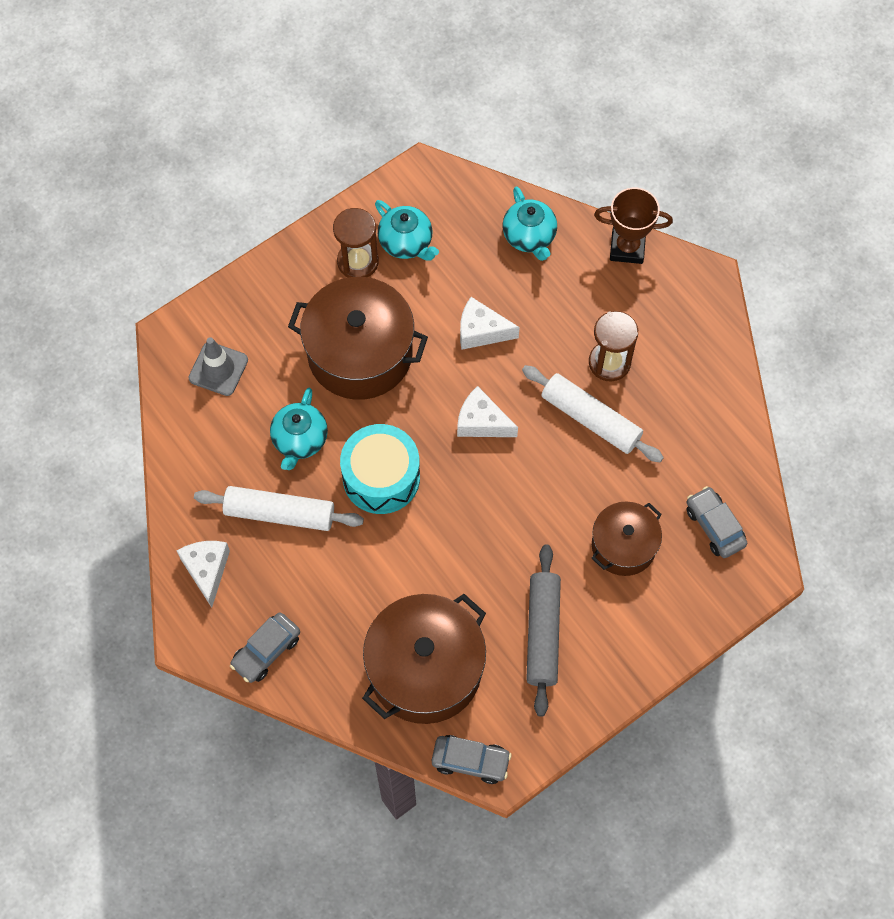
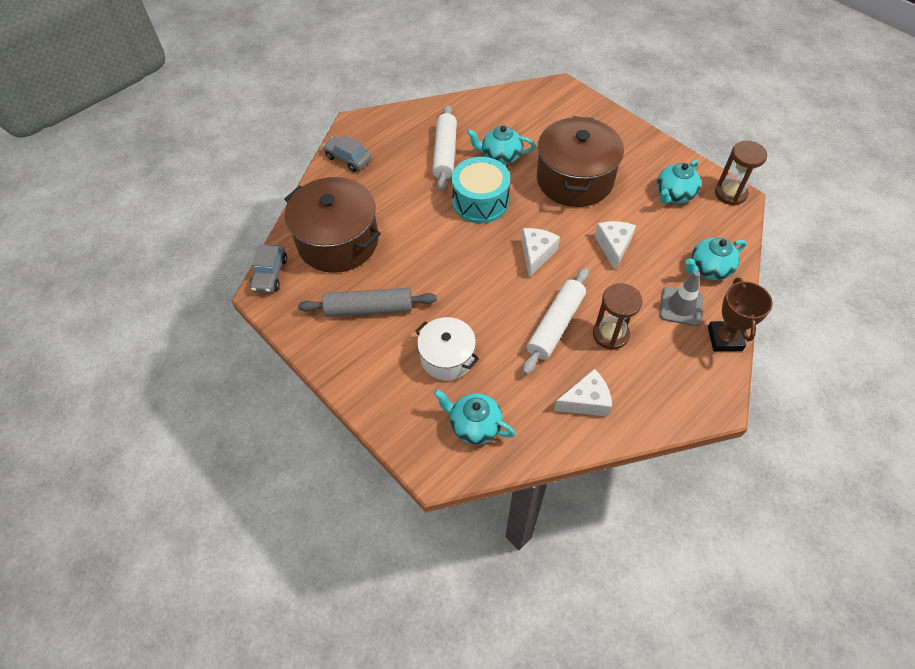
camera: 85 degrees right, 10 degrees down
white cheese [176,541,230,608] -> white cheese moved to [554,369,612,417]
grey traffic cone [188,337,248,396] -> grey traffic cone moved to [660,271,703,326]
brown hourglass [333,208,379,278] -> brown hourglass moved to [715,141,767,205]
brown pot [592,501,662,576] -> white pot [415,317,479,380]
grey car [686,486,747,558] -> turquoise teapot [434,389,515,445]

